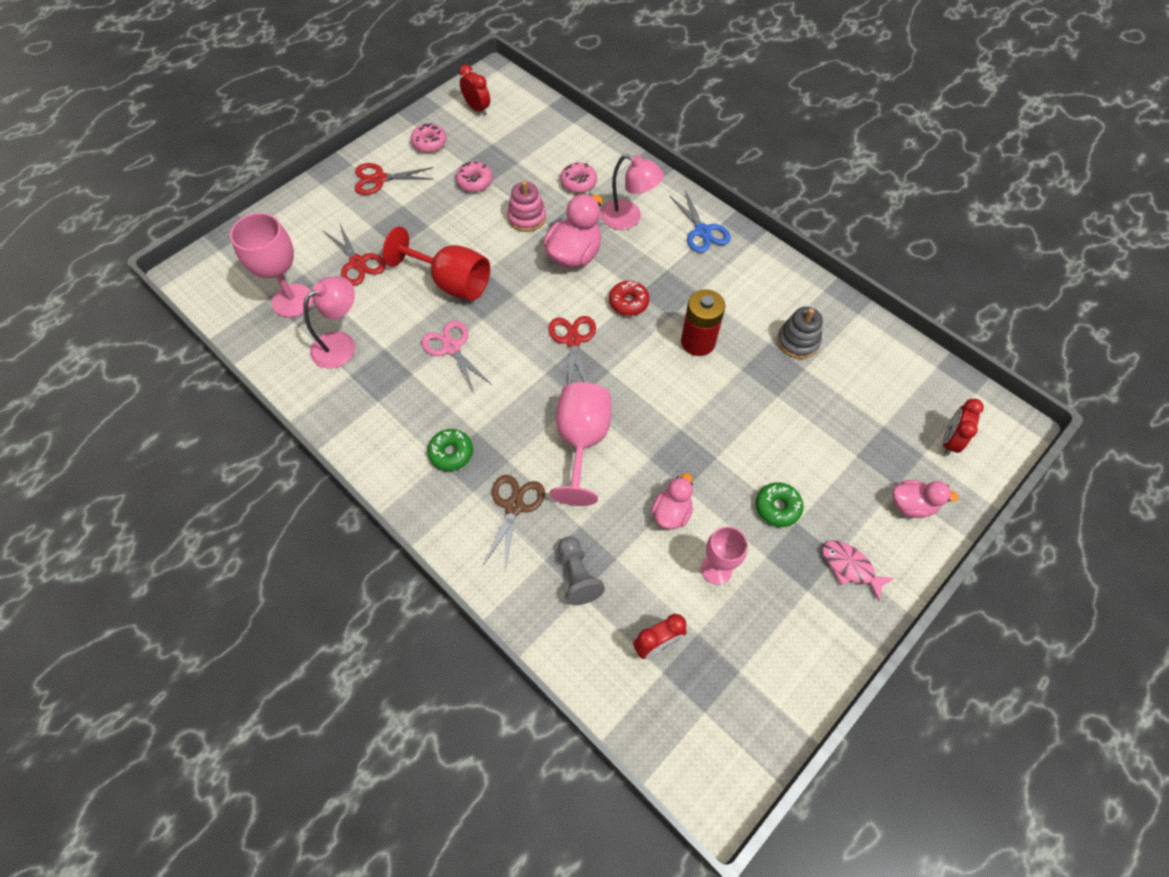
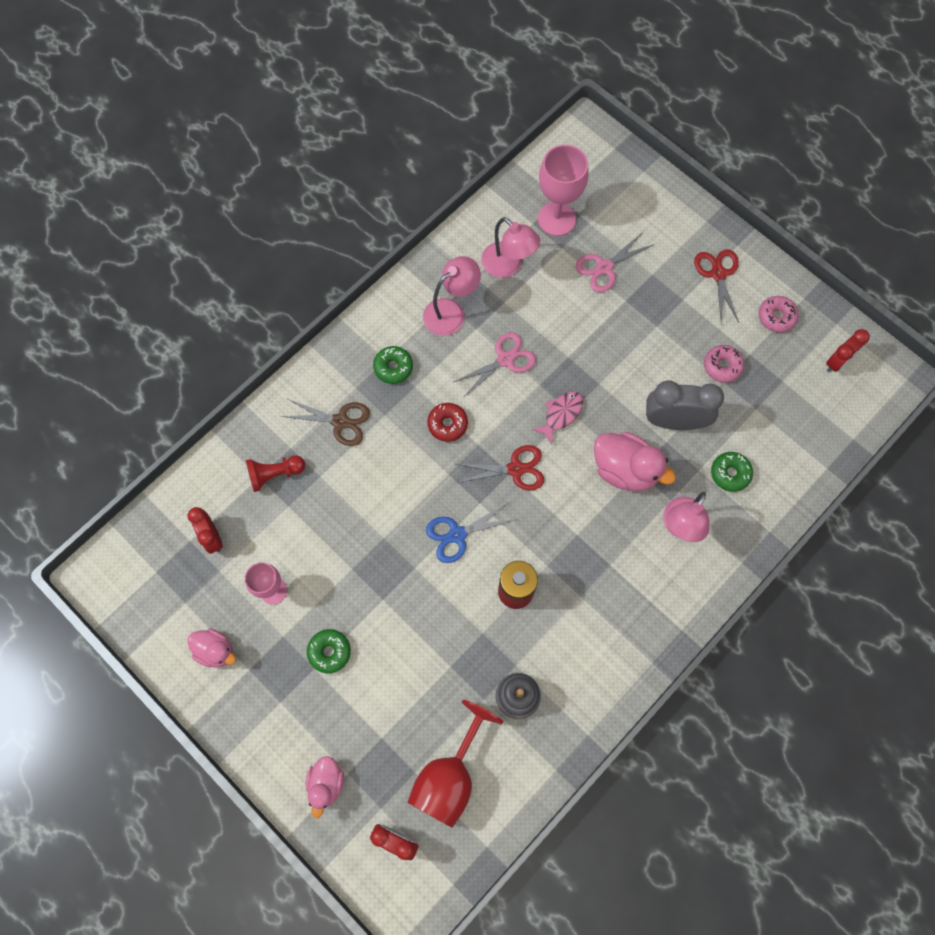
camera: 90 degrees right, 10 degrees up
red scissors [324,222,386,286] -> pink scissors [576,232,655,292]
red goblet [382,226,490,301] -> red goblet moved to [407,700,503,828]
pink stacking toy [507,181,546,232] -> grey clock [646,380,724,430]
pink goblet [550,382,612,506] -> none
grey pawn [558,537,605,605] -> red pawn [246,455,305,492]
pink donut [560,163,597,193] -> green donut [711,452,753,492]
red donut [609,281,650,316] -> red donut moved to [427,403,468,442]
pink duck [651,473,693,529] -> pink duck moved to [187,628,236,668]
blue scissors [669,189,731,253] -> blue scissors moved to [426,502,517,563]
pink fish [822,540,894,601] -> pink fish moved to [532,391,583,445]
none -> pink lamp [423,256,481,336]

